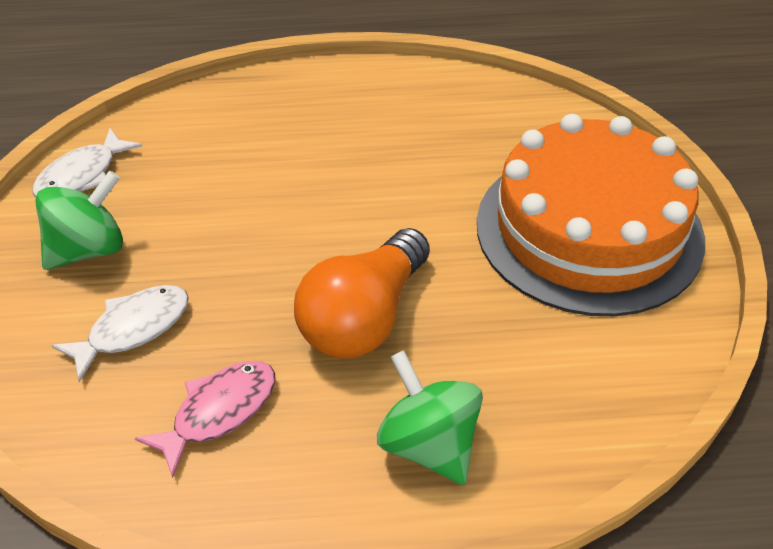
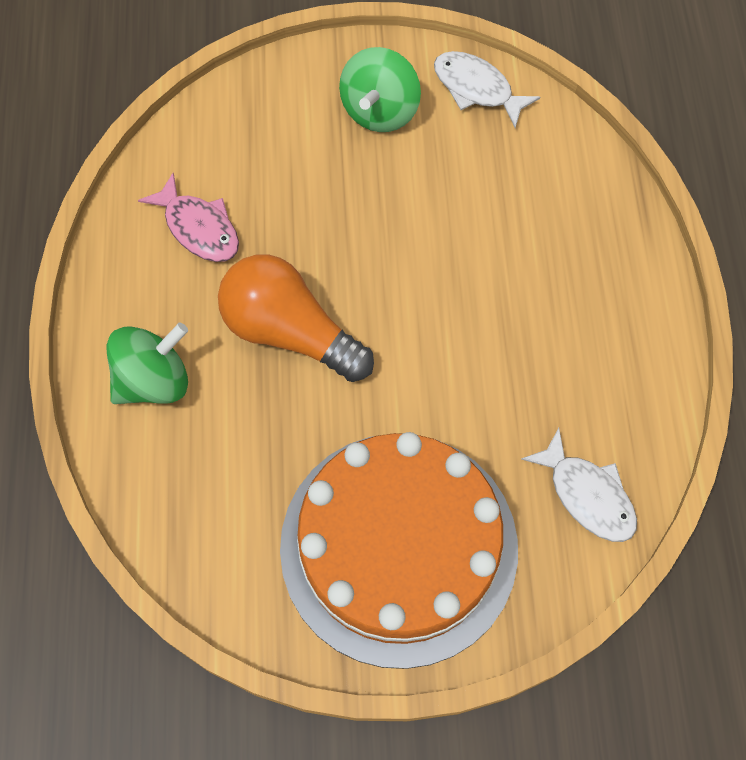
camera: 90 degrees right, 20 degrees up
green spinning top [35,171,123,270] -> green spinning top turned 60 degrees clockwise [339,47,421,132]
white fish [51,285,189,382] -> white fish moved to [521,428,637,542]

